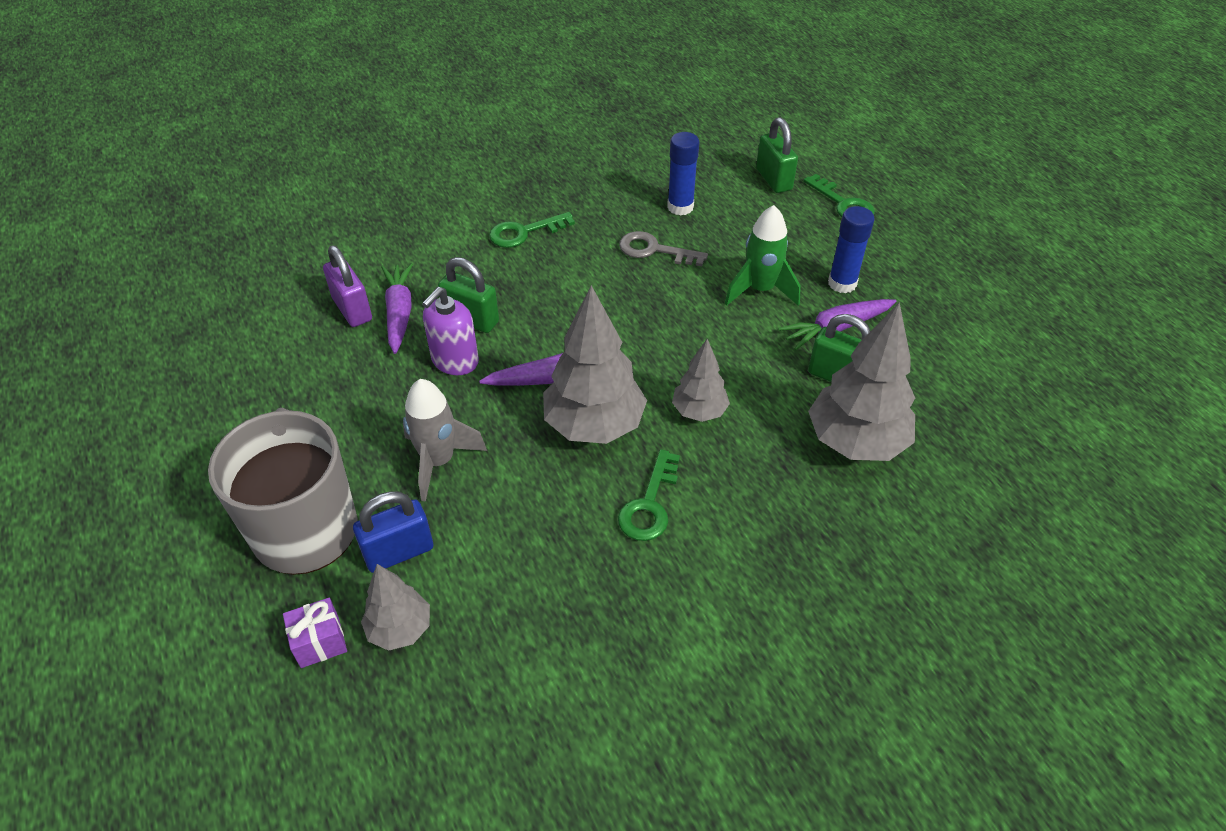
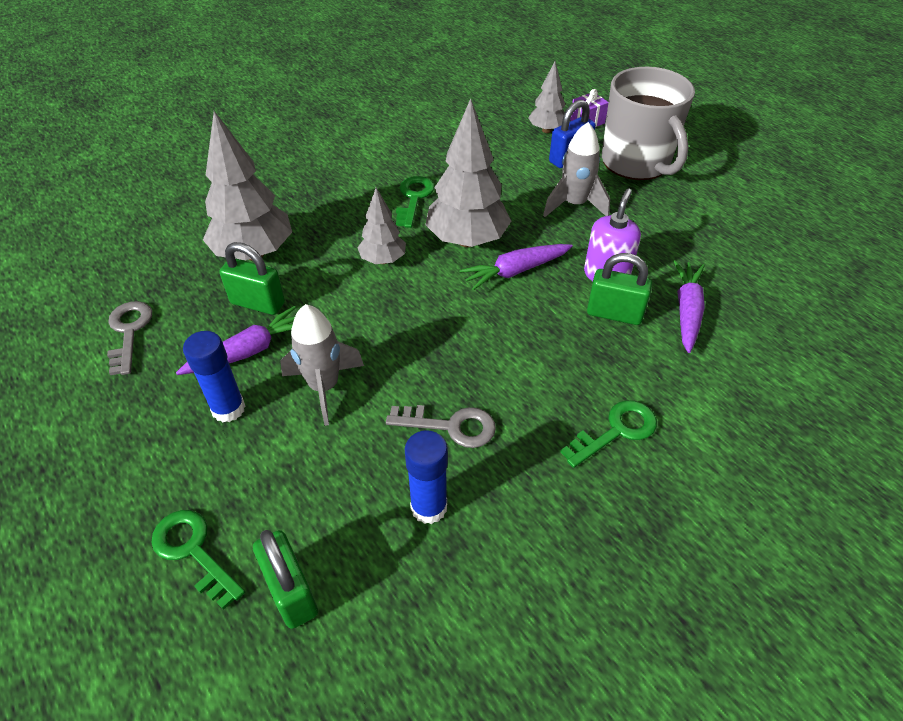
camera: 170 degrees right, 0 degrees up
purple padlock [323,245,372,327] -> none
purple carrot [381,263,413,354] -> purple carrot turned 150 degrees counterclockwise [673,260,705,353]
green rocket [725,205,801,306] -> grey rocket [280,304,364,426]
none -> grey key [107,301,152,375]

